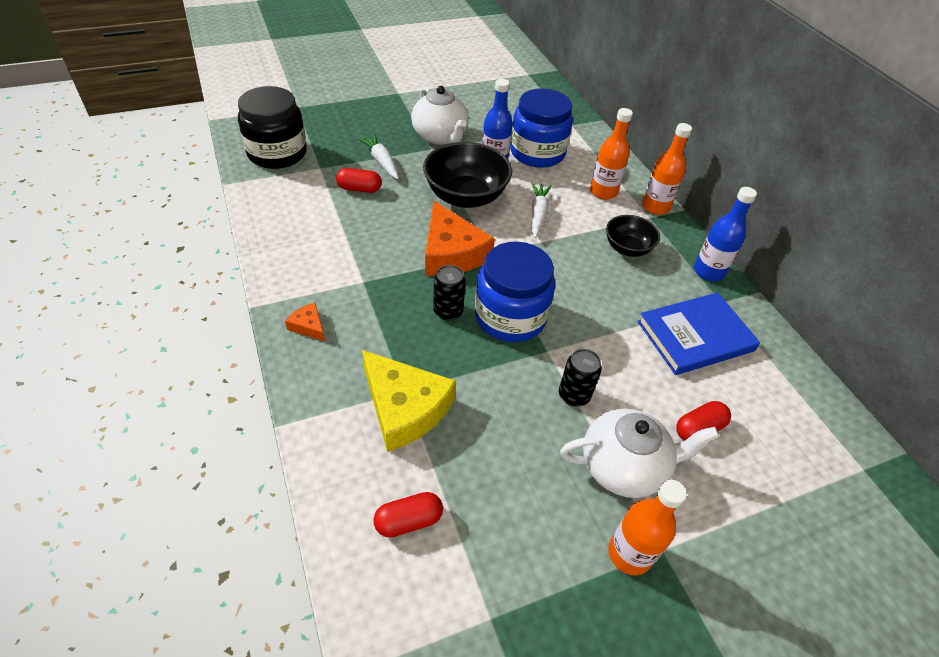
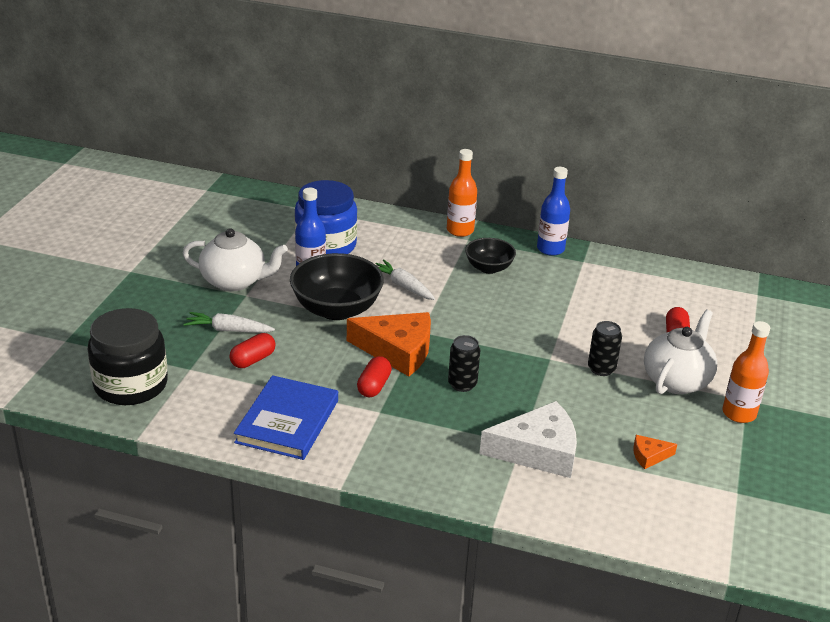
camera: 50 degrees left, 15 degrees down
orange cheese [285,303,325,341] -> orange cheese moved to [633,435,677,469]
yellow cheese [362,350,456,452] -> white cheese [480,401,577,478]
red capsule [373,492,443,538] -> red capsule moved to [357,356,392,397]
blue jar [475,242,555,342] -> none
orange bottle [590,108,633,200] -> none
blue book [637,293,760,375] -> blue book moved to [234,375,338,460]

